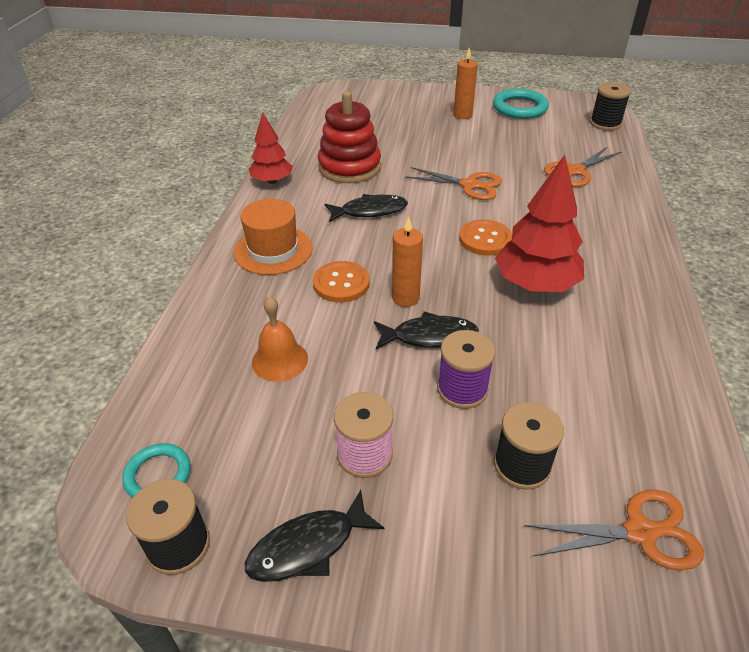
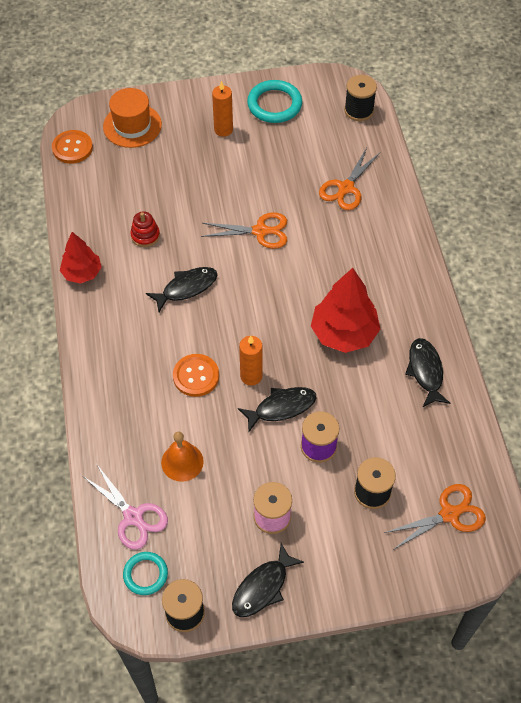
camera: 20 degrees left, 15 degrees up
orange hat [234,199,313,275] -> orange hat moved to [103,88,162,148]
red stacking toy [318,92,381,183] -> red stacking toy [130,212,160,247], size x0.49
orange button [459,219,512,256] -> orange button moved to [52,130,93,164]
none -> pink scissors [84,465,168,550]
none -> black fish [405,338,450,408]

